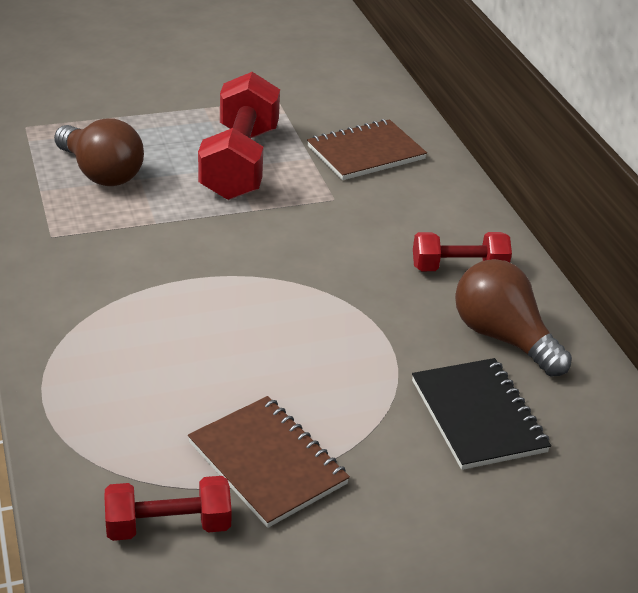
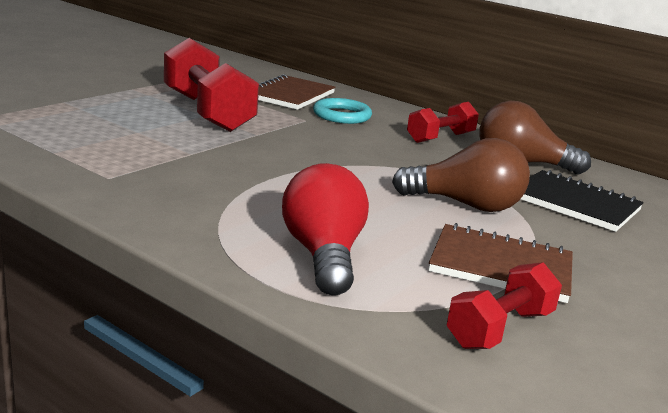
camera: 35 degrees left, 15 degrees down
brown light bulb [54,118,144,186] -> brown light bulb moved to [392,138,530,212]
none -> red light bulb [282,163,369,295]
none -> turquoise ring [313,98,372,124]

